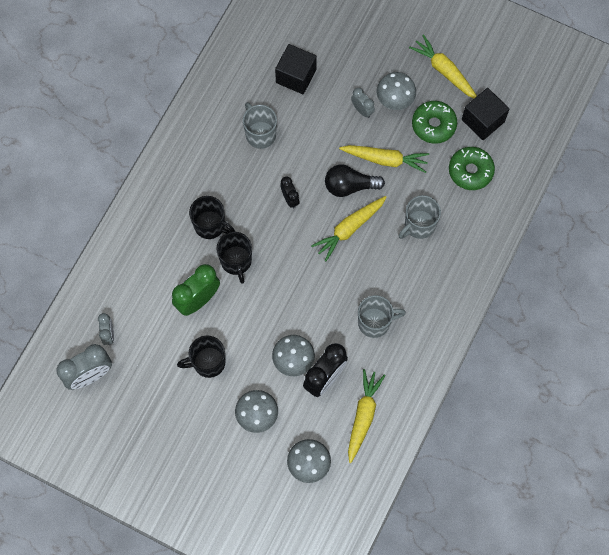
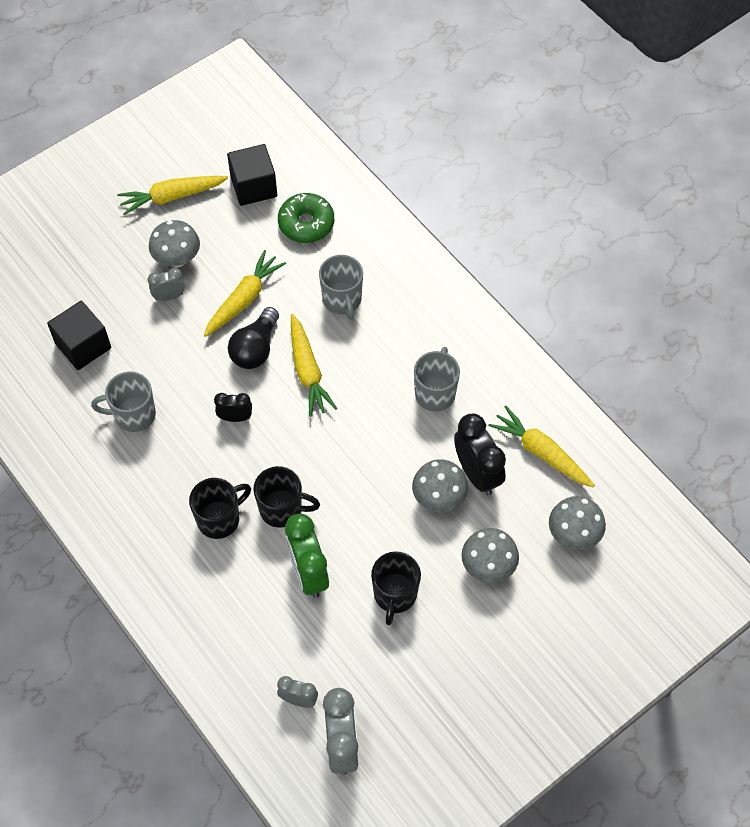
camera: 65 degrees left, 10 degrees down
green donut [412,101,457,144] -> none

